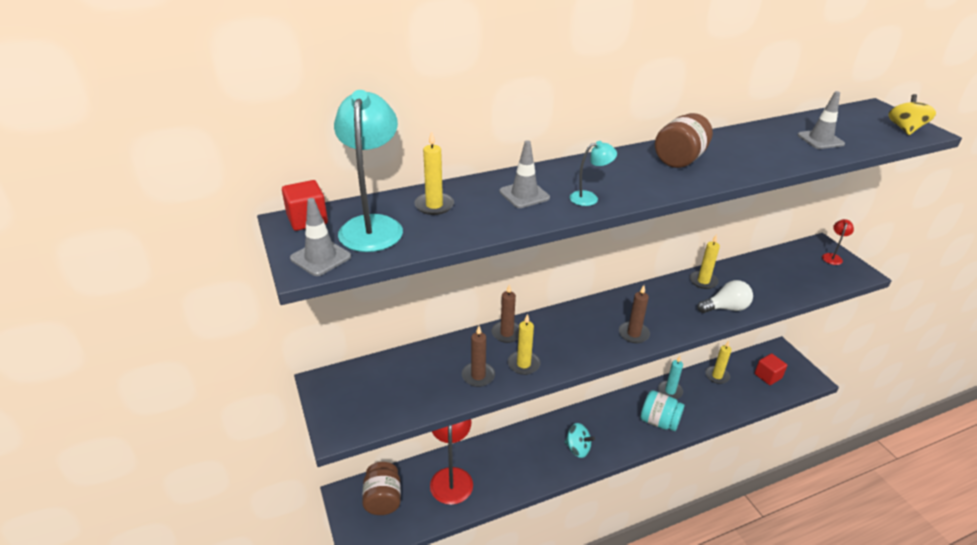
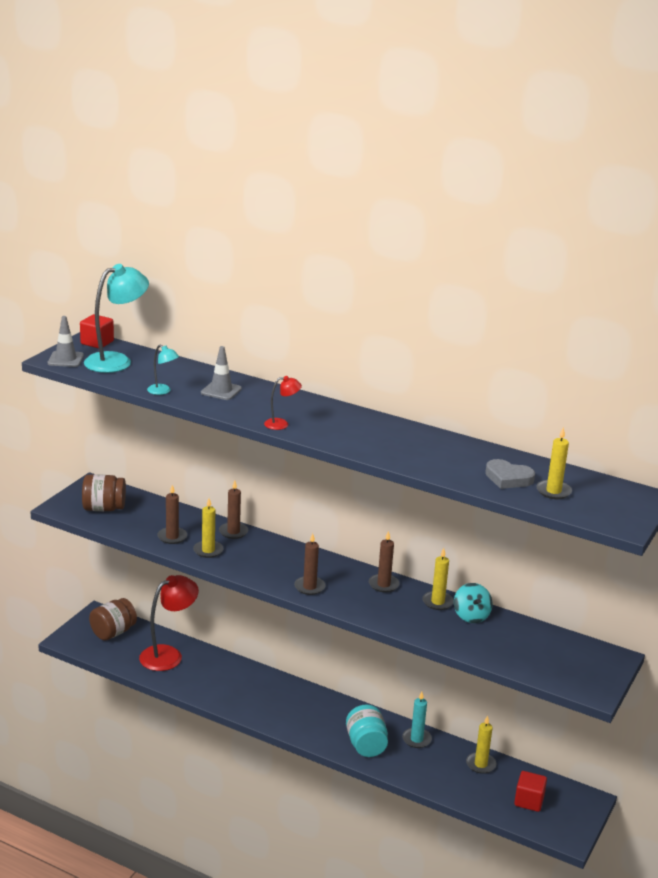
camera: 50 degrees right, 10 degrees down
yellow candle [414,131,454,215] -> yellow candle moved to [536,427,572,499]
turquoise spinning top [565,423,595,458] -> turquoise spinning top moved to [454,583,492,623]
turquoise lamp [570,141,617,206] -> turquoise lamp moved to [147,345,179,395]
brown jar [655,113,713,168] -> brown jar moved to [82,474,126,511]
white light bulb [697,280,753,313] -> none
grey traffic cone [798,91,845,149] -> grey heart [485,459,535,489]
red lamp [822,219,854,265] -> red lamp moved to [264,376,302,430]
yellow spinning top [888,94,936,135] -> none
none -> brown candle [369,531,400,592]

